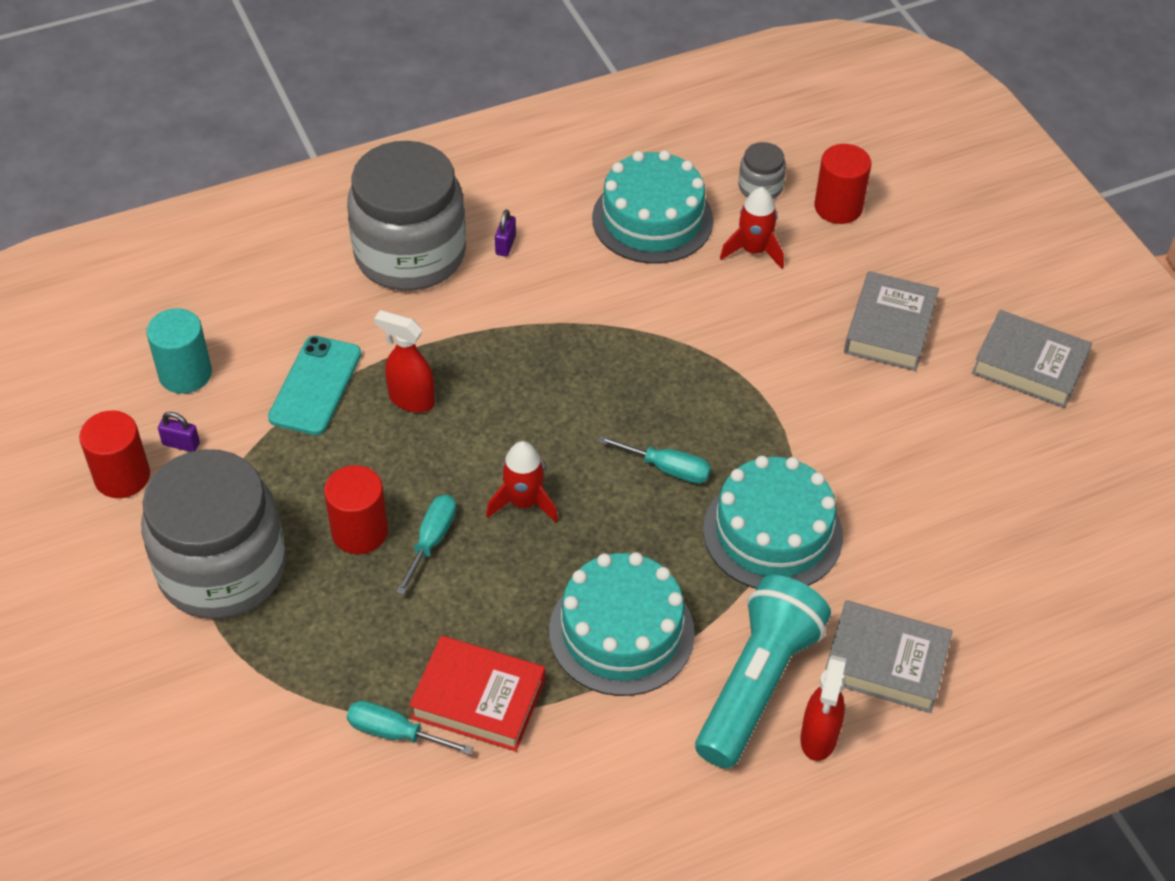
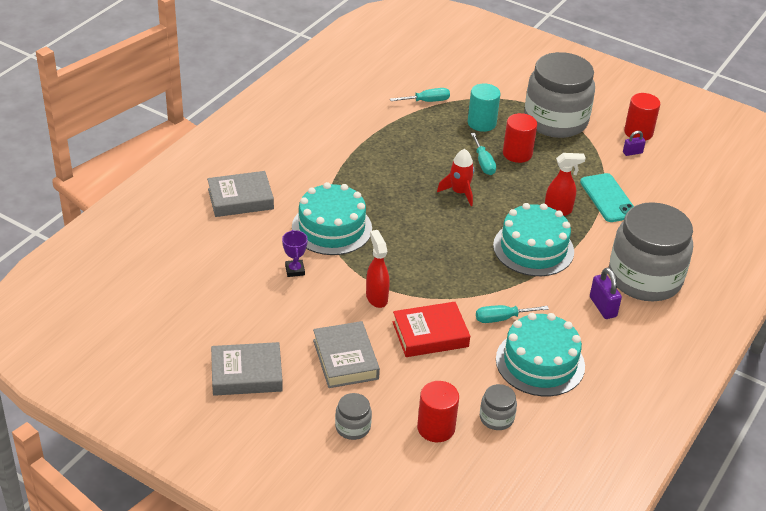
camera: 145 degrees right, 10 degrees down
turquoise cylinder [146,308,212,394] -> turquoise cylinder moved to [468,84,500,132]
red book [409,636,545,751] -> red book moved to [393,302,470,357]
purple padlock [495,210,516,257] -> purple padlock [590,268,622,319], size x1.58
turquoise cake [549,552,695,696] -> turquoise cake moved to [493,203,574,276]
turquoise screwdriver [598,435,711,484] -> turquoise screwdriver moved to [476,305,549,323]
turquoise flashlight [695,575,831,768] -> none
red rocket [720,187,784,269] -> none
red spray bottle [800,655,846,761] -> red spray bottle moved to [366,230,390,308]
none -> purple trophy [282,230,308,277]
none -> grey jar [335,393,372,440]

